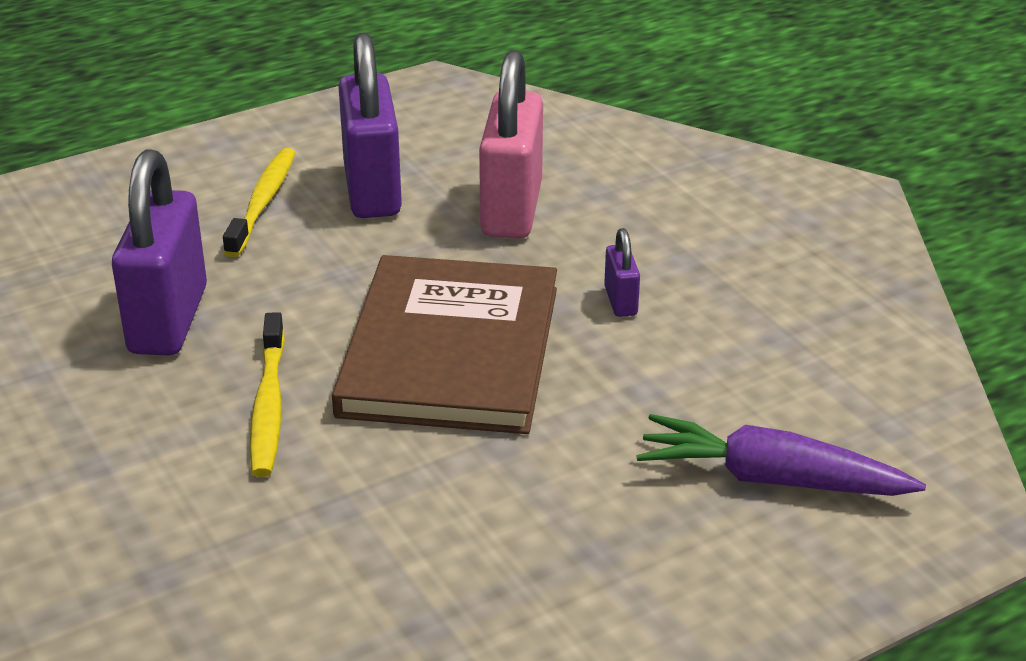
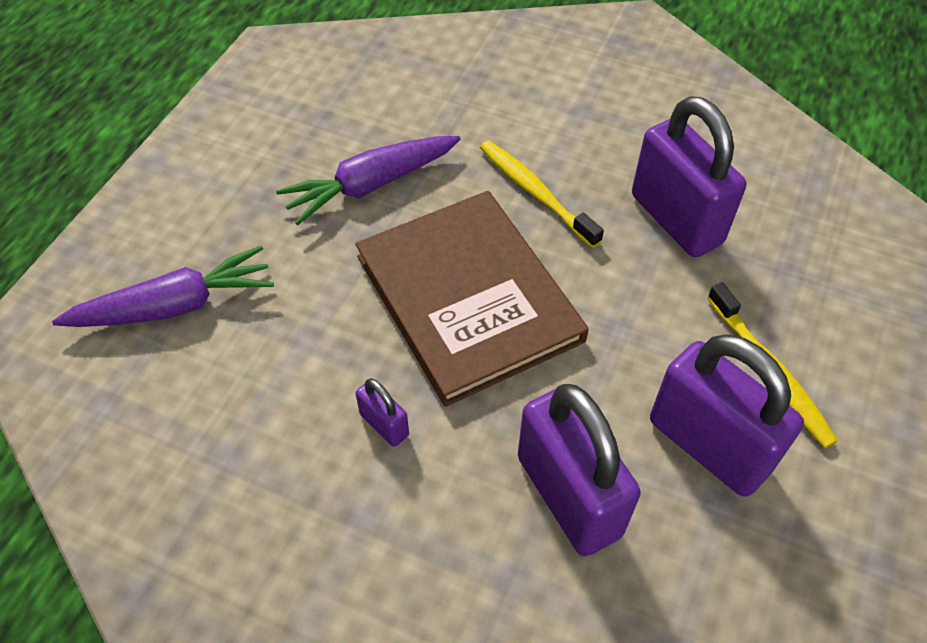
camera: 145 degrees right, 20 degrees up
pink padlock [479,50,543,238] -> purple padlock [518,384,641,556]
none -> purple carrot [276,136,460,225]

